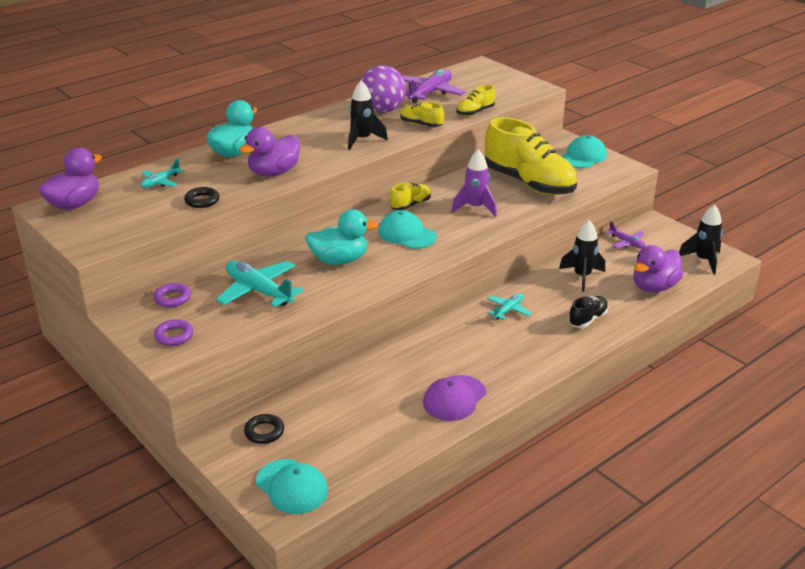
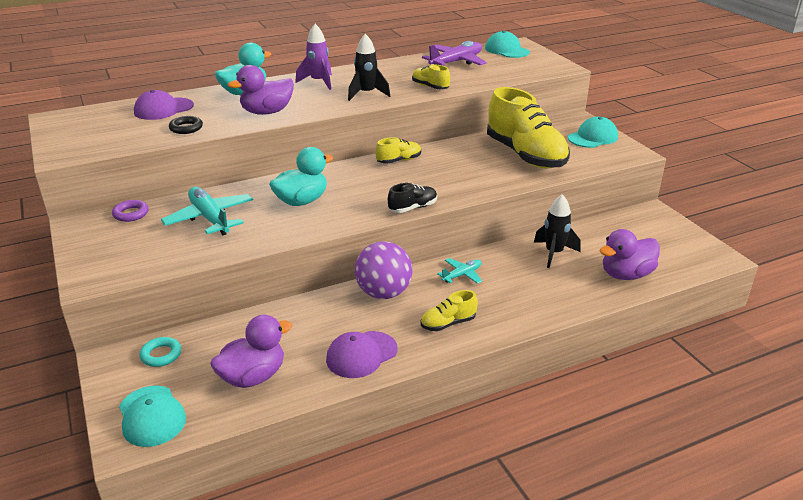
camera: 15 degrees right, 0 degrees up
purple duck [38,148,102,210] -> purple duck moved to [210,315,292,388]
turquoise plane [141,159,185,188] -> purple cap [134,90,194,120]
purple ring [154,319,193,346] -> none
black ring [244,414,284,444] -> turquoise ring [140,337,181,367]
turquoise duck [305,209,378,265] -> turquoise duck turned 45 degrees counterclockwise [269,147,333,206]
purple ball [361,65,406,113] -> purple ball moved to [355,241,413,299]
turquoise cap [378,210,437,249] -> turquoise cap moved to [485,31,530,58]
purple rocket [451,150,497,217] -> purple rocket moved to [295,24,332,90]
yellow shoe [456,85,495,116] -> yellow shoe moved to [421,290,478,331]
black shoe [568,296,609,328] -> black shoe moved to [388,183,437,213]
purple plane [605,221,646,249] -> none
black rocket [679,204,723,275] -> none

